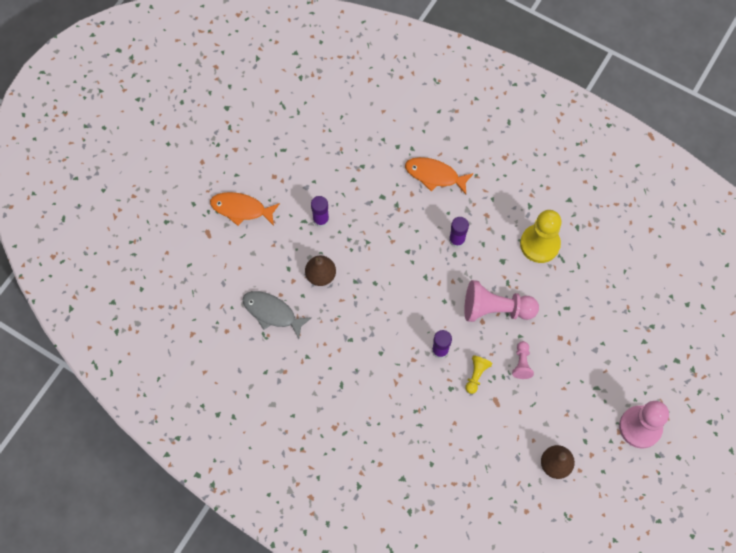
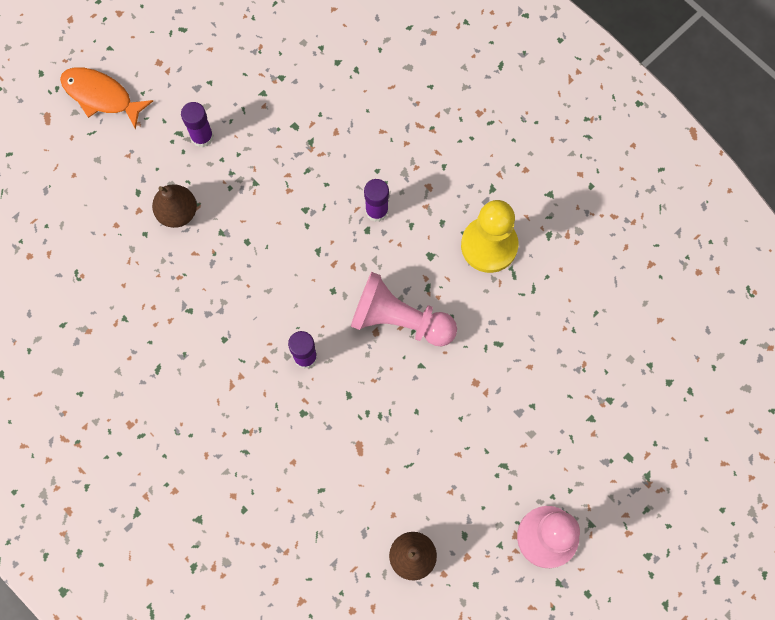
camera: 15 degrees right, 5 degrees up
grey fish [243,291,312,339] -> none
orange fish [405,157,474,194] -> none
yellow pawn [465,355,493,394] -> none
pink pawn [512,341,534,379] -> none

